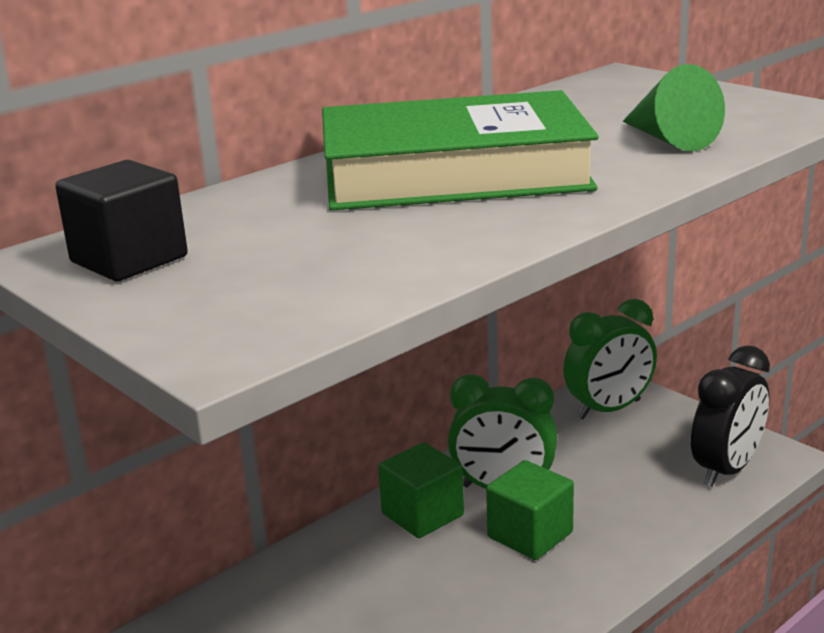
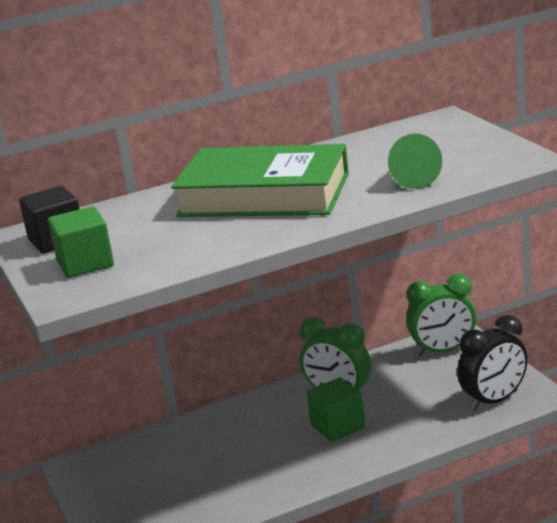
camera: 20 degrees right, 0 degrees up
green cube [378,442,464,538] -> green cube moved to [48,206,114,278]

